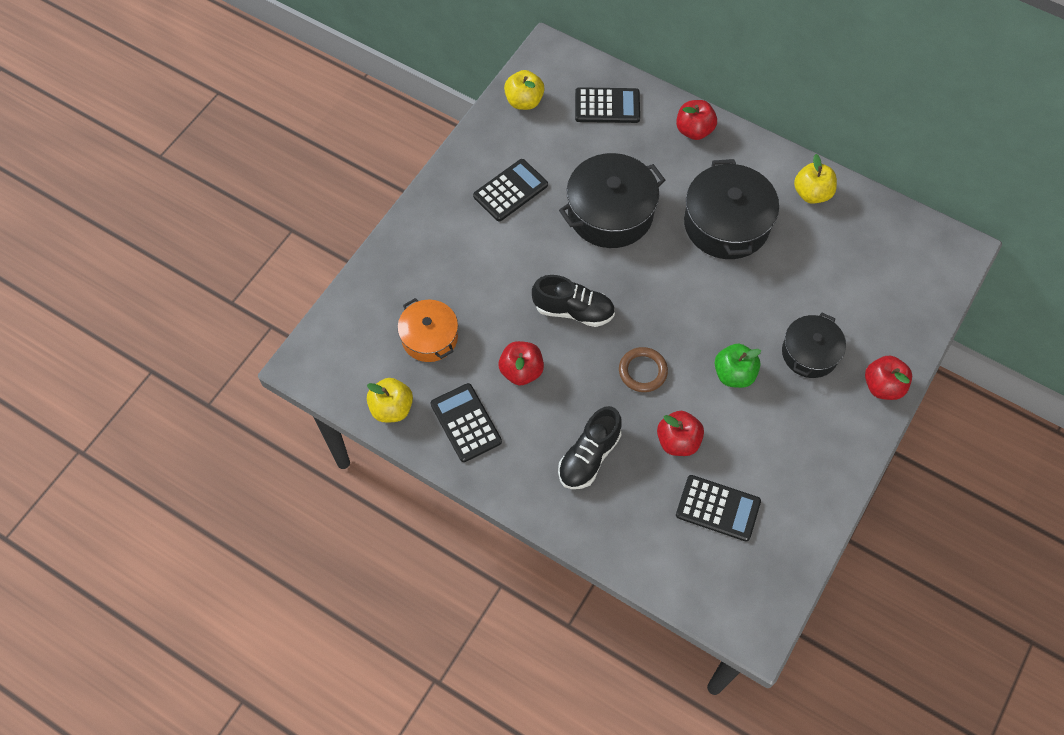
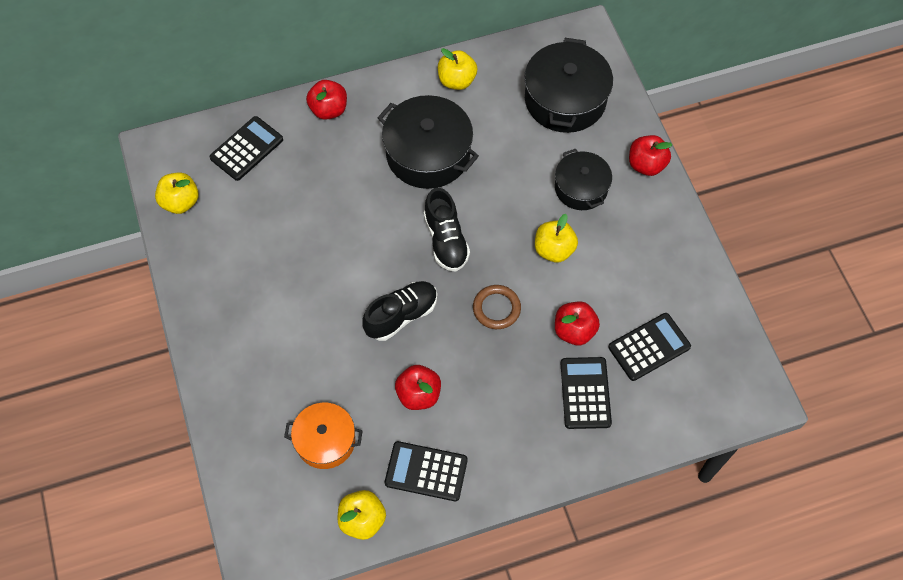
camera: 50 degrees left, 0 degrees up
black calculator [473,159,548,221] -> black calculator moved to [560,357,612,429]
black shoe [558,406,622,489] -> black shoe moved to [424,188,470,272]
black pot [559,153,665,248] -> black pot moved to [524,38,613,133]
green apple [714,344,761,388] -> yellow apple [535,214,578,263]

